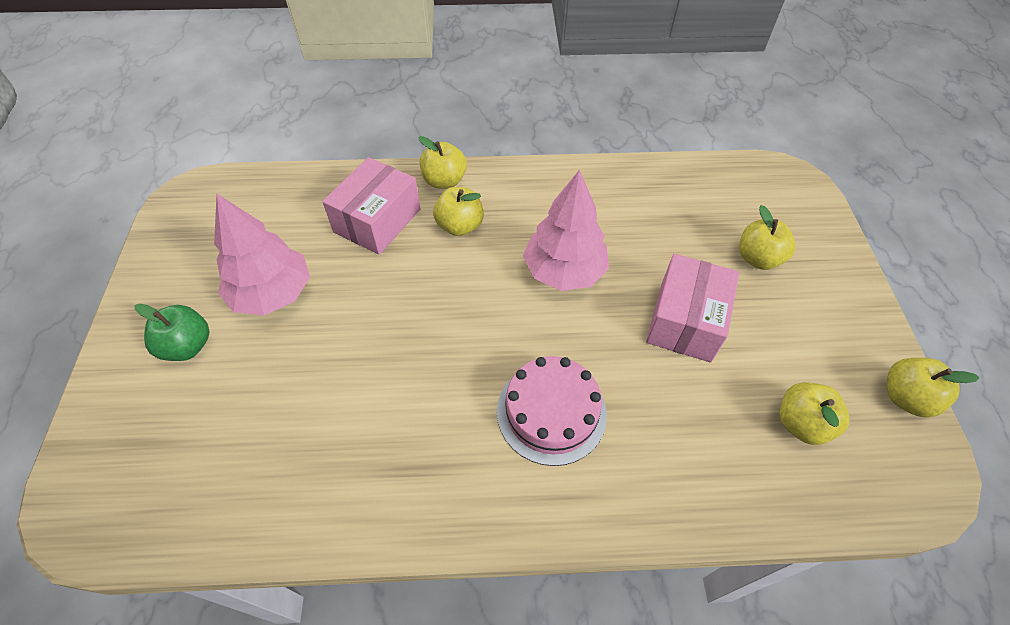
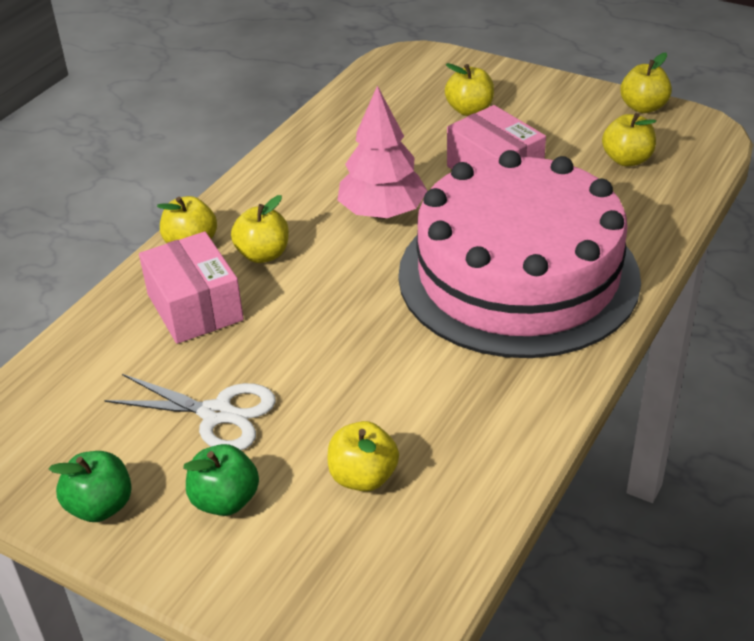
camera: 55 degrees left, 15 degrees down
pink tree [214,194,310,316] -> white scissors [104,374,276,450]
pink cake [497,356,607,466] -> pink cake [398,150,641,358], size x2.22
none -> green apple [49,451,132,522]
none -> yellow apple [328,421,399,492]

